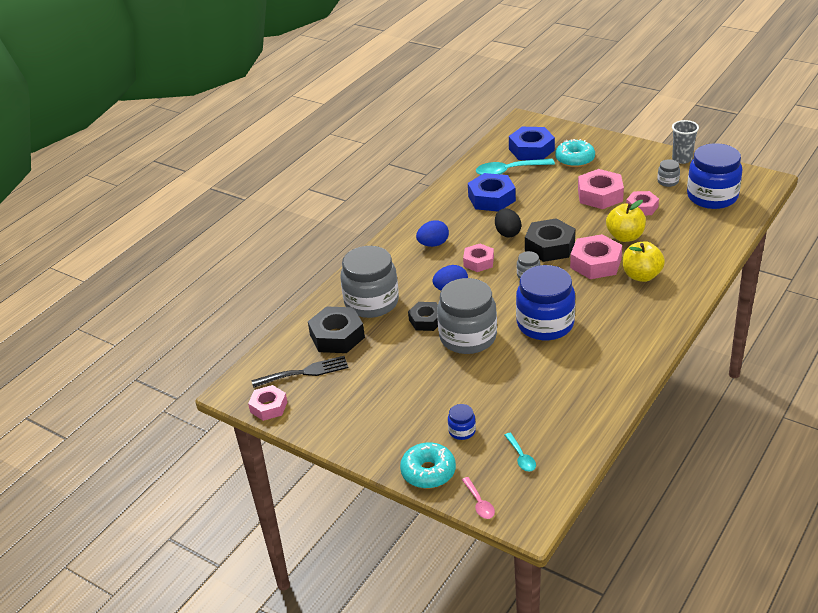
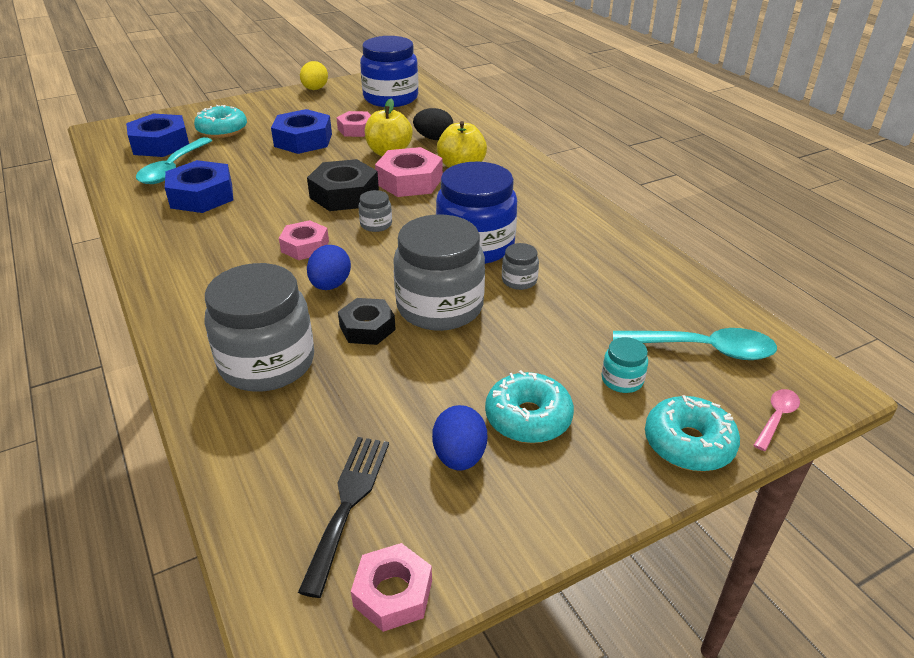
camera: 65 degrees left, 0 degrees up
black nut [308,306,365,353] -> none
blue egg [416,220,449,247] -> blue egg moved to [432,405,487,471]
blue jar [448,404,476,440] -> turquoise jar [601,337,648,393]
pink spoon [462,477,495,519] -> pink spoon turned 60 degrees counterclockwise [753,389,800,451]
black egg [495,208,521,238] -> black egg moved to [413,108,453,140]
turquoise spoon [505,433,536,471] -> turquoise spoon [613,328,777,360], size x1.90
pink nut [578,169,624,209] -> blue nut [271,109,332,154]
grey jar [657,159,680,187] -> grey jar moved to [502,243,539,290]
grey cup [672,120,699,164] -> yellow egg [300,61,328,90]
none -> turquoise donut [485,370,574,443]

